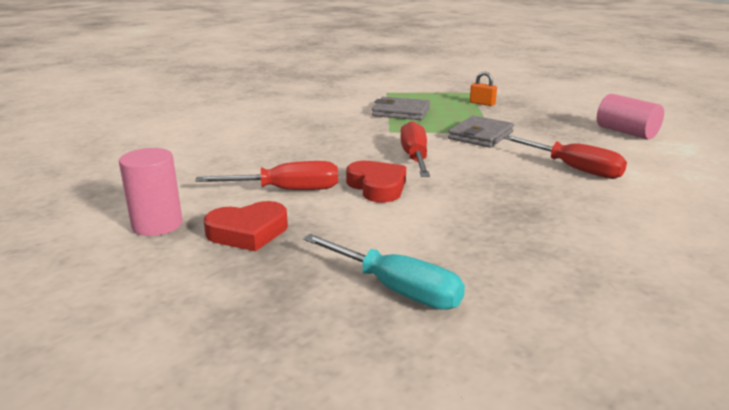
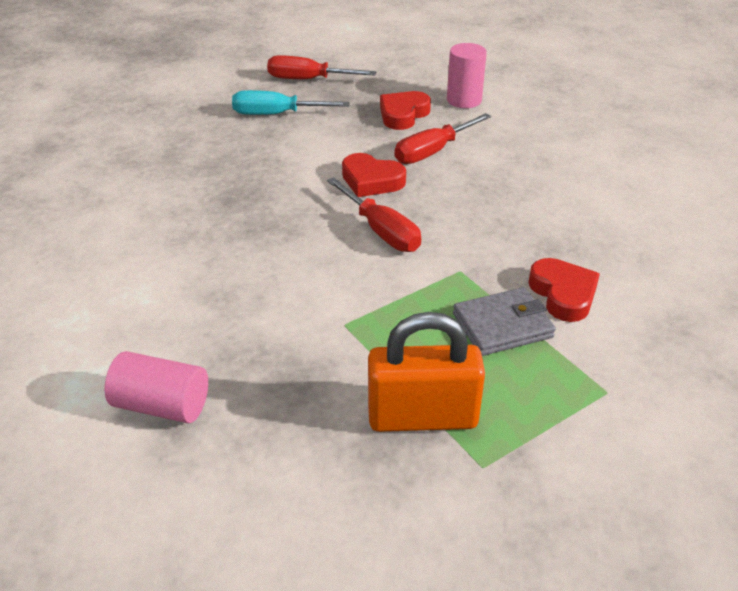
camera: 145 degrees right, 15 degrees up
grey wallet [448,116,514,148] -> none
orange padlock [470,72,497,106] -> orange padlock [368,312,485,432], size x2.29
red screwdriver [503,135,627,179] -> red screwdriver moved to [267,55,376,79]
none -> red heart [528,258,600,322]

